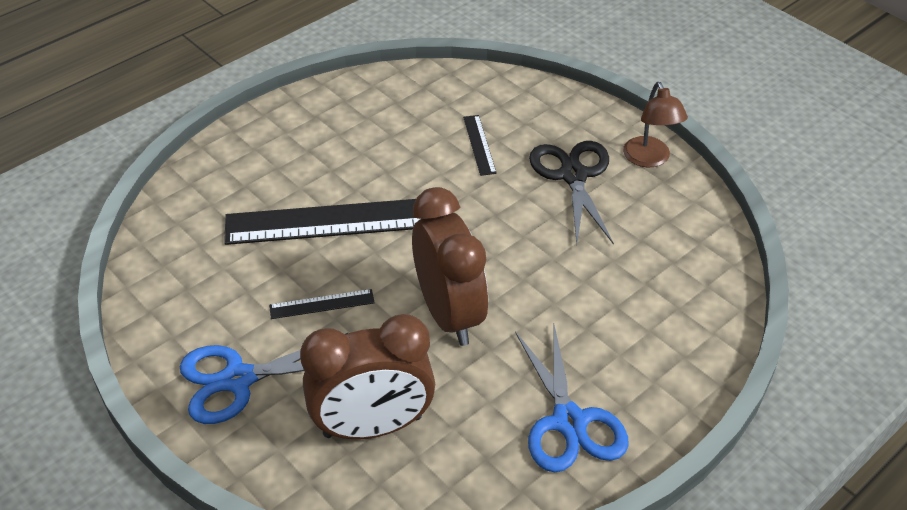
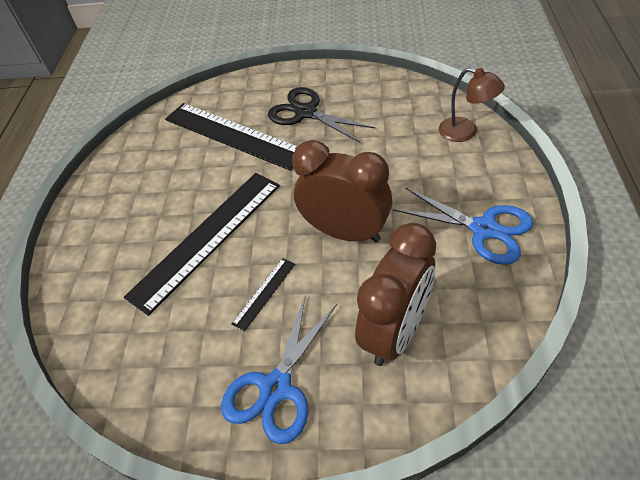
camera: 40 degrees left, 5 degrees up
black ruler [463,115,497,176] -> black ruler [165,103,297,171], size x2.35
brown lamp [623,82,688,168] -> brown lamp moved to [439,68,505,142]

